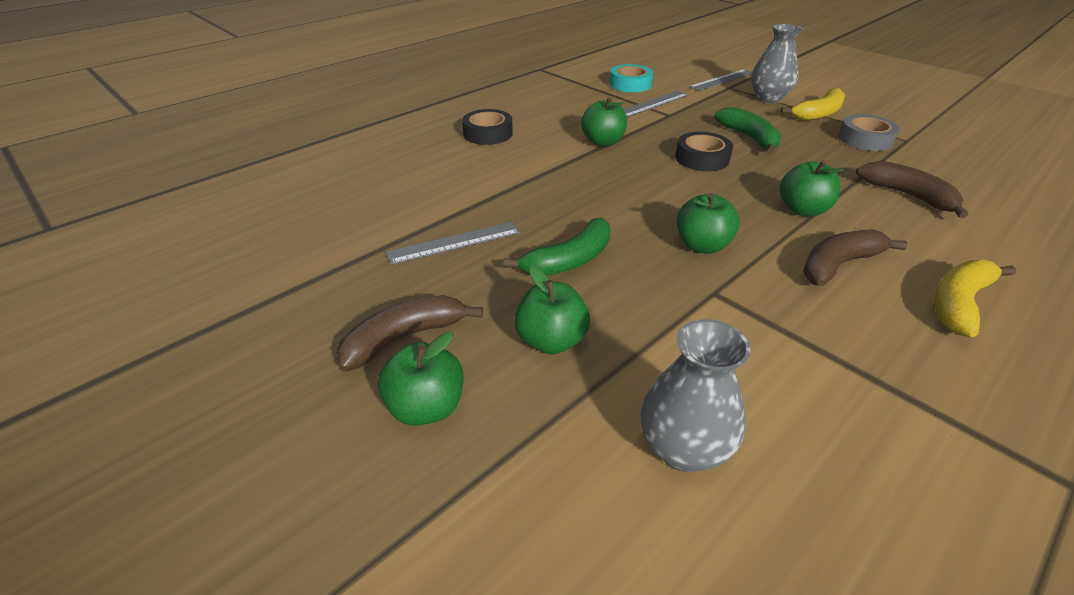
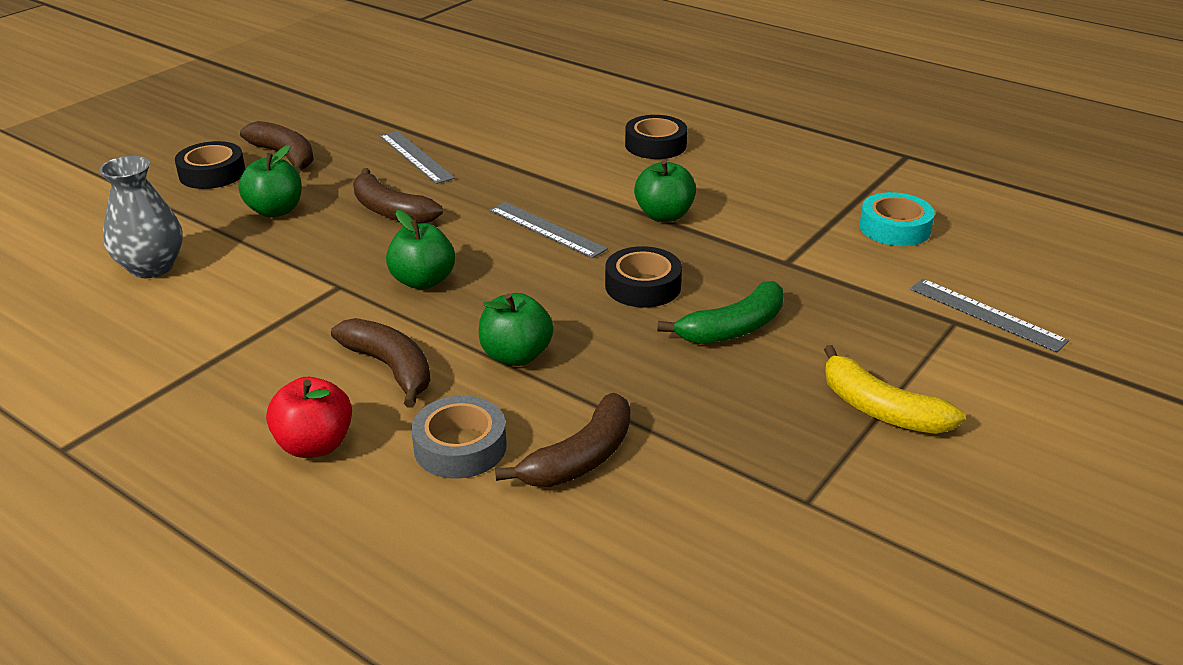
camera: 80 degrees right, 5 degrees down
green apple [378,332,463,426] -> black tape [175,141,245,189]
green banana [504,218,611,275] -> brown banana [353,168,443,224]
grey ruler [623,91,688,117] -> grey ruler moved to [490,202,608,258]
grey vase [751,24,803,103] -> none
grey tape [838,114,900,151] -> grey tape moved to [411,396,507,479]
yellow banana [934,260,1016,337] -> red apple [266,377,352,458]

